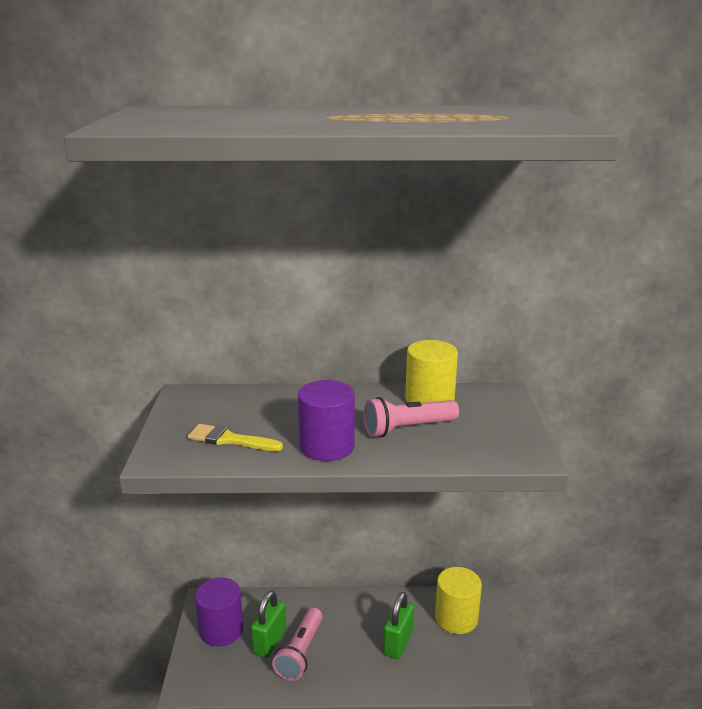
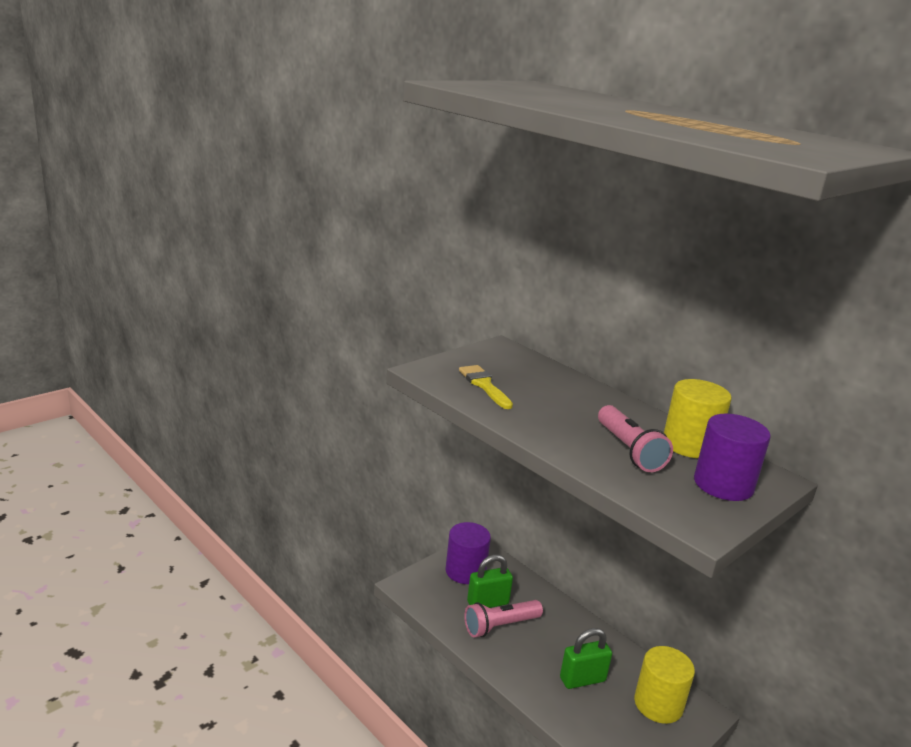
camera: 45 degrees right, 0 degrees up
purple cylinder [298,380,355,461] -> purple cylinder moved to [694,414,771,501]
pink flashlight [364,397,459,437] -> pink flashlight turned 135 degrees counterclockwise [598,405,673,472]

